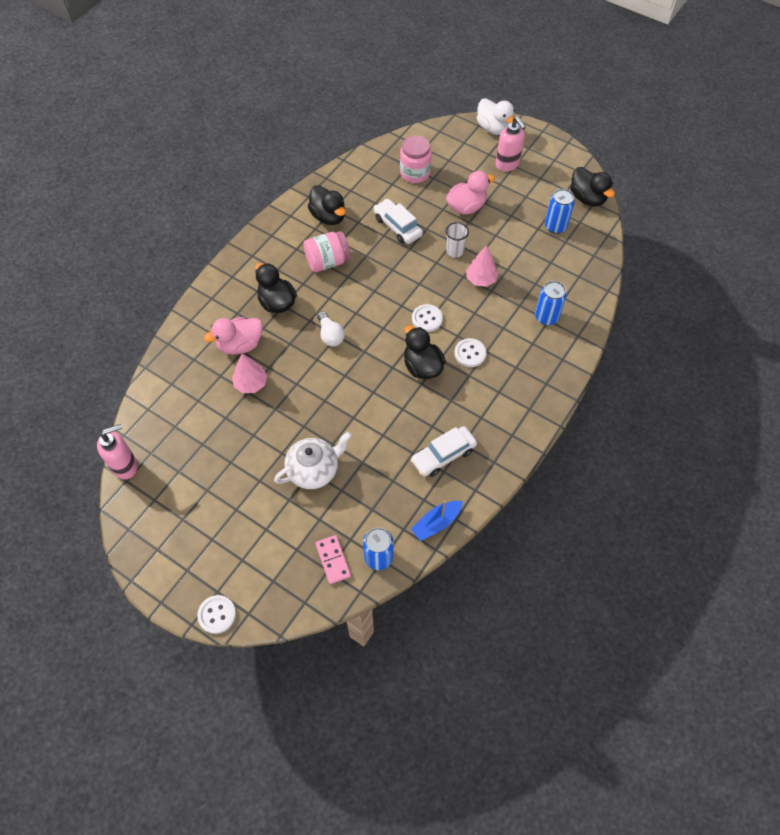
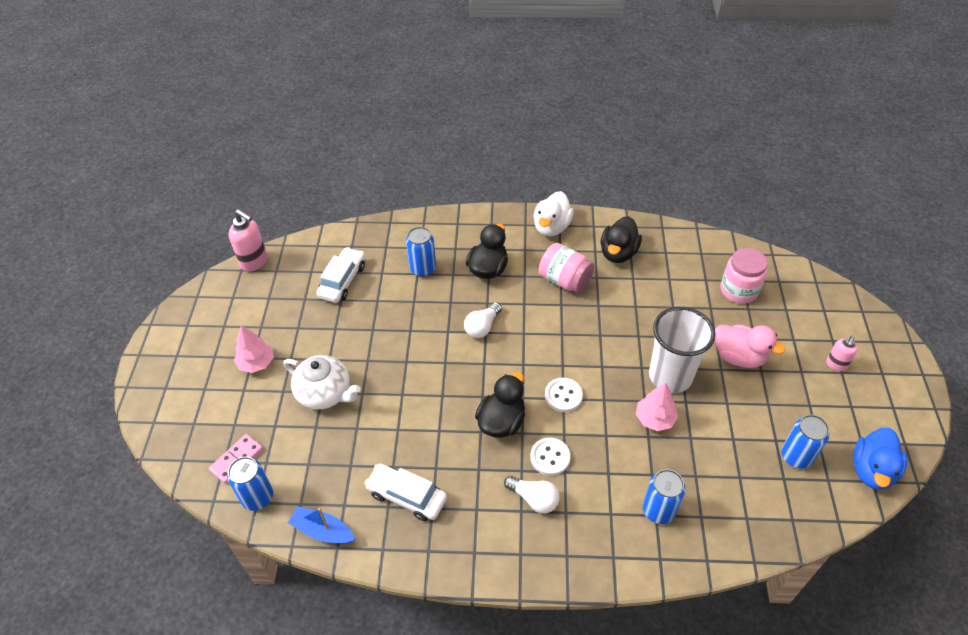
camera: 60 degrees right, 10 degrees down
white button [197,595,236,634] -> none
pink duck [204,317,263,355] -> blue can [406,227,436,277]
pink tree [232,354,267,393] -> pink tree moved to [234,325,274,373]
white car [373,199,423,244] -> white car moved to [316,247,365,303]
white cup [446,222,469,258] -> white cup [649,307,716,393], size x2.00
white duck [477,98,515,135] -> white duck moved to [533,191,574,237]
pink soap dispenser [495,117,526,172] -> pink soap dispenser [826,336,858,371], size x0.61
black duck [571,167,615,206] -> blue duck [853,428,908,490]
none -> white light bulb [504,476,560,514]

